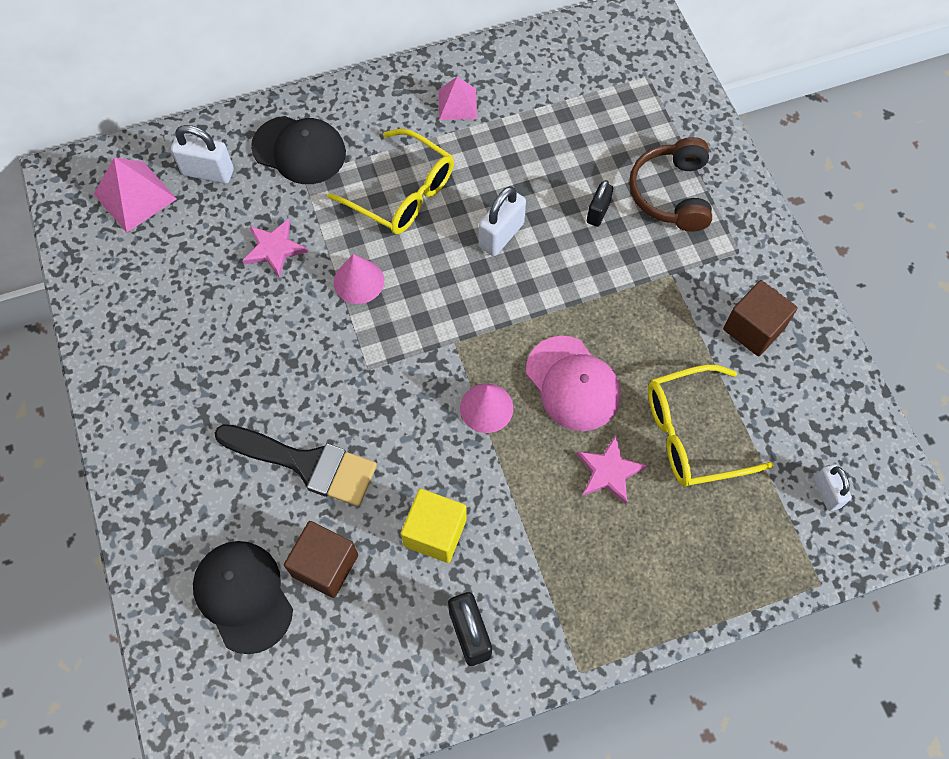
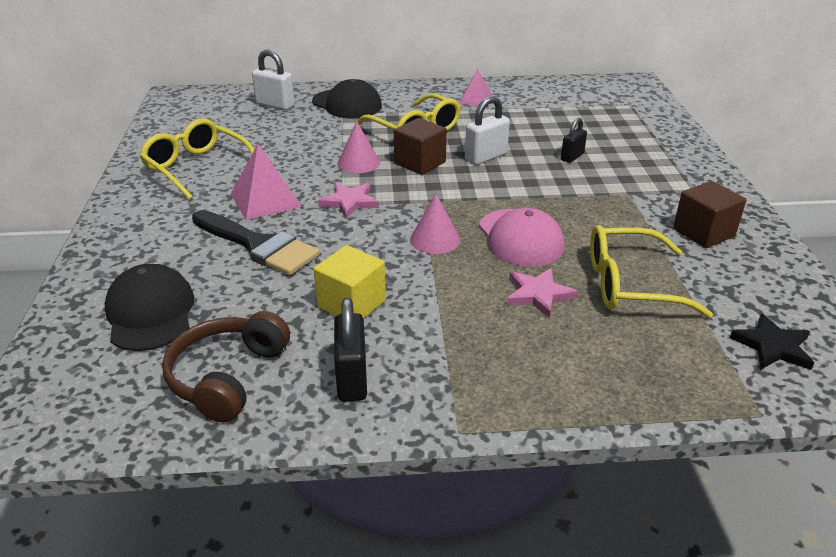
camera: 15 degrees right, 30 degrees down
pink pyramid [94,157,177,233] -> pink pyramid moved to [231,144,302,220]
pink star [242,219,308,278] -> pink star moved to [318,182,379,219]
brown cube [284,521,358,598] -> brown cube moved to [394,118,447,175]
brown headphones [629,137,712,232] -> brown headphones moved to [162,311,290,423]
white padlock [814,464,852,511] -> black star [730,313,814,370]
none -> yellow glasses [139,119,254,200]

